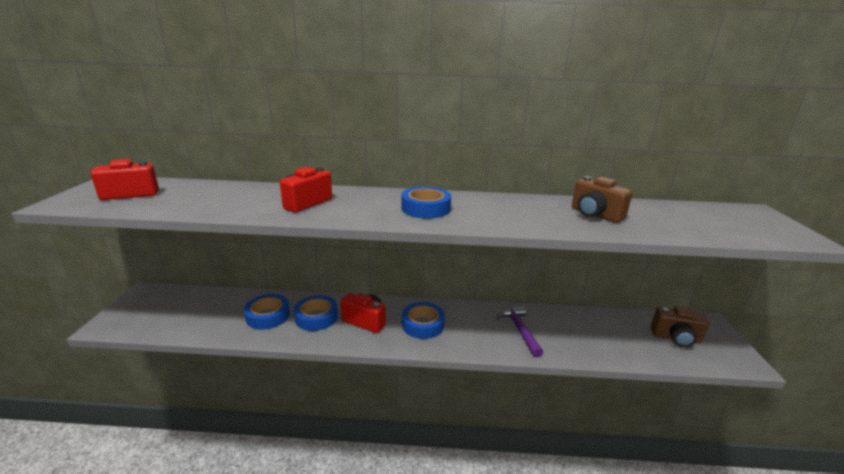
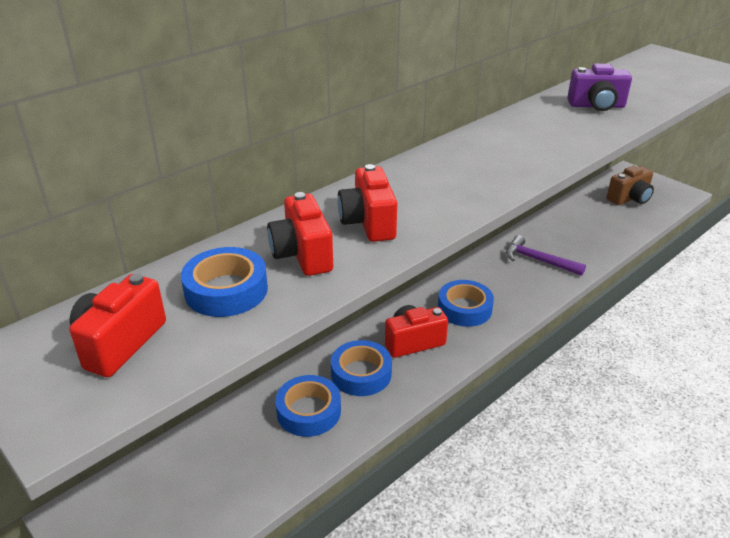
camera: 45 degrees left, 10 degrees up
blue tape [401,186,451,219] -> blue tape moved to [181,247,268,317]
brown camera [572,176,633,223] -> purple camera [567,64,632,111]
none -> red camera [267,192,333,276]

